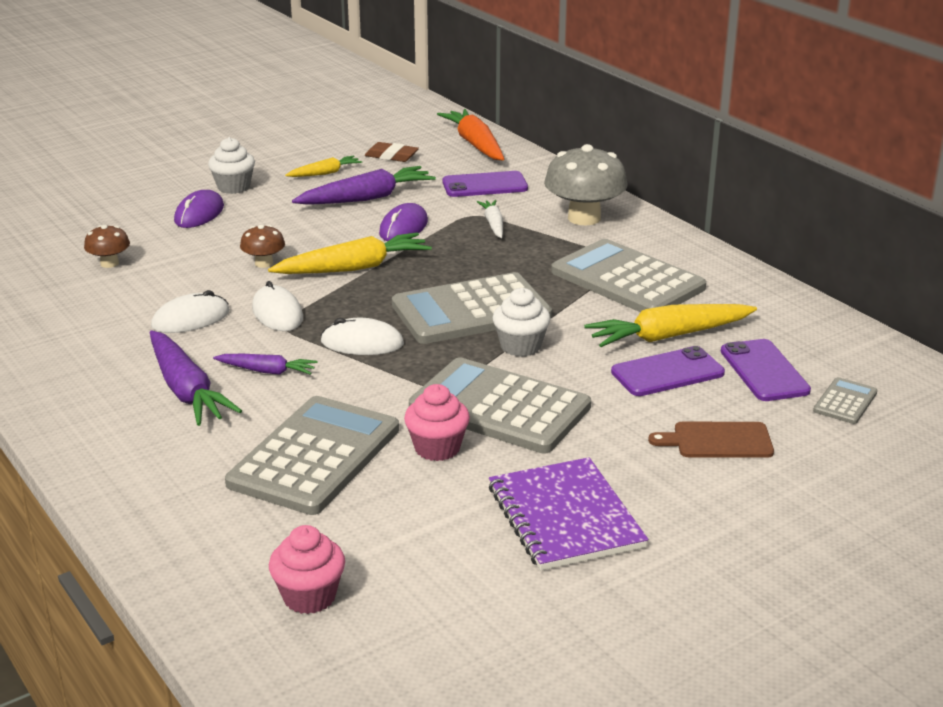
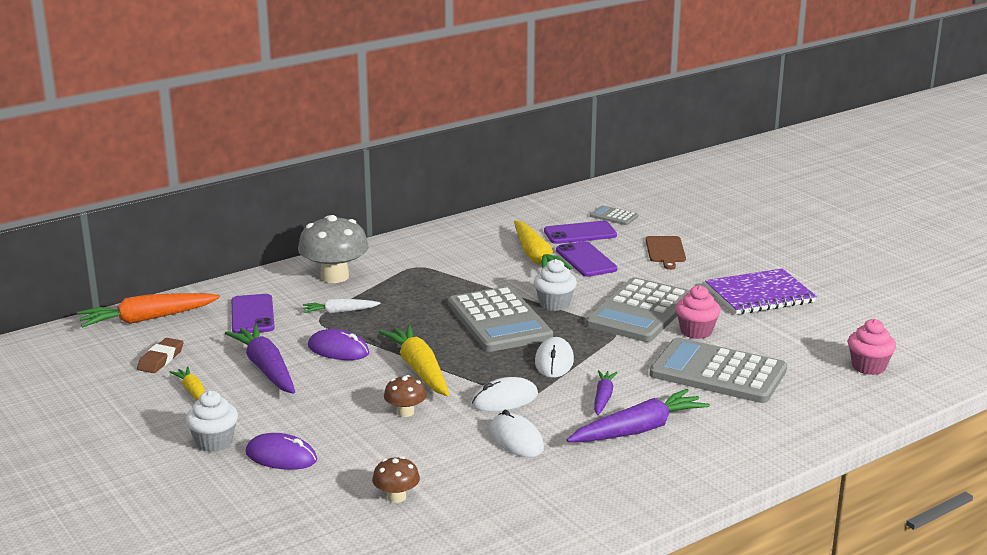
camera: 90 degrees left, 5 degrees down
grey calculator [551,239,706,312] -> none

